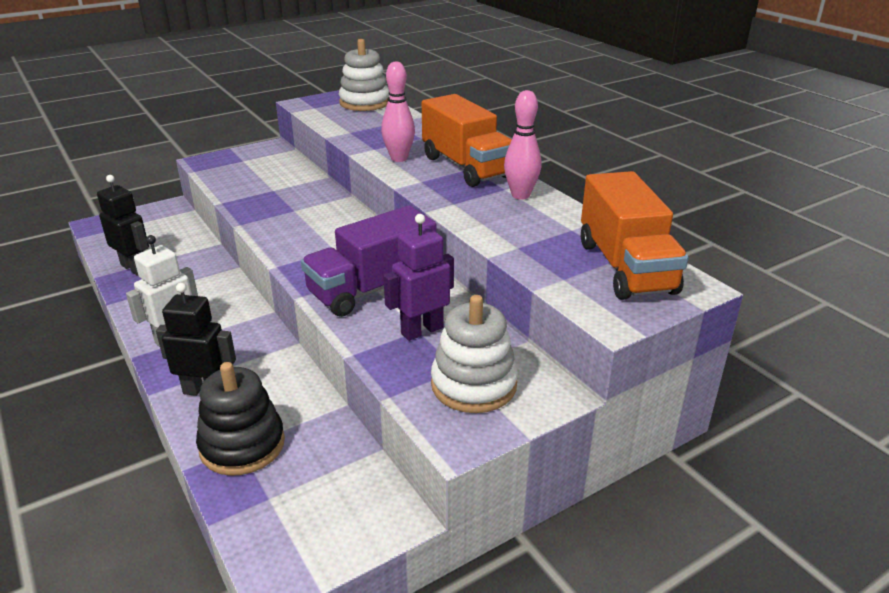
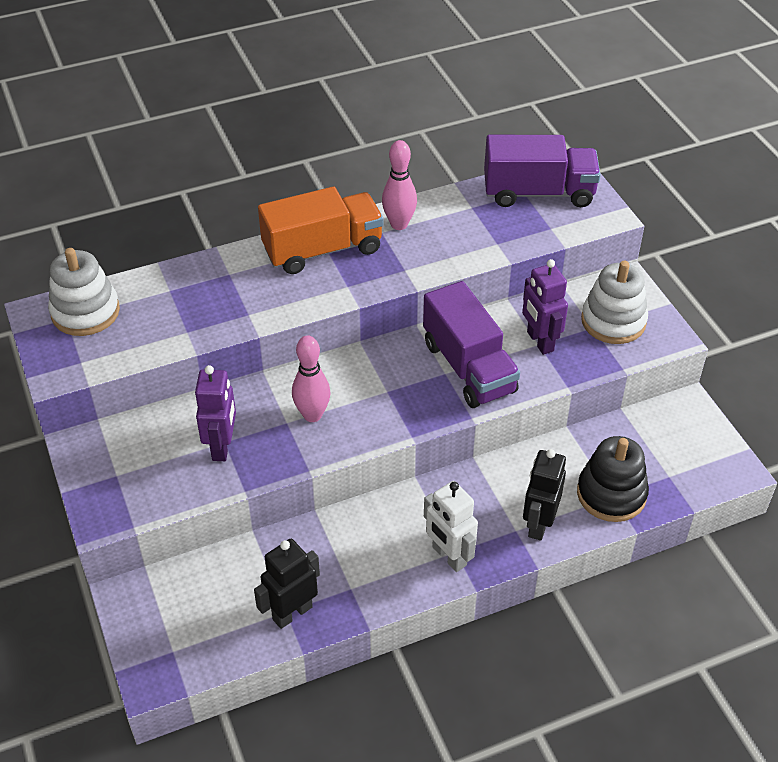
camera: 80 degrees left, 15 degrees up
pink bowling pin [381,61,415,162] -> pink bowling pin moved to [292,336,331,422]
orange truck [581,171,688,300] -> purple truck [484,135,601,207]
none -> purple robot [195,365,236,461]

